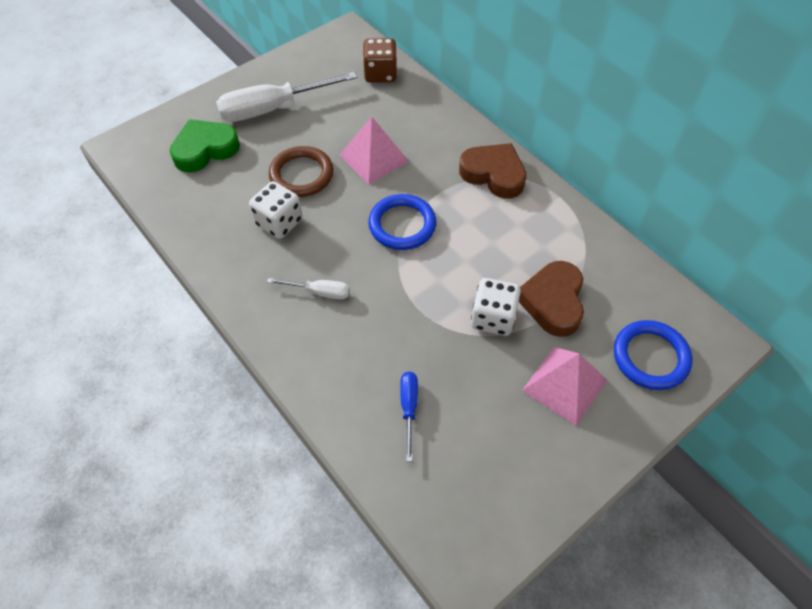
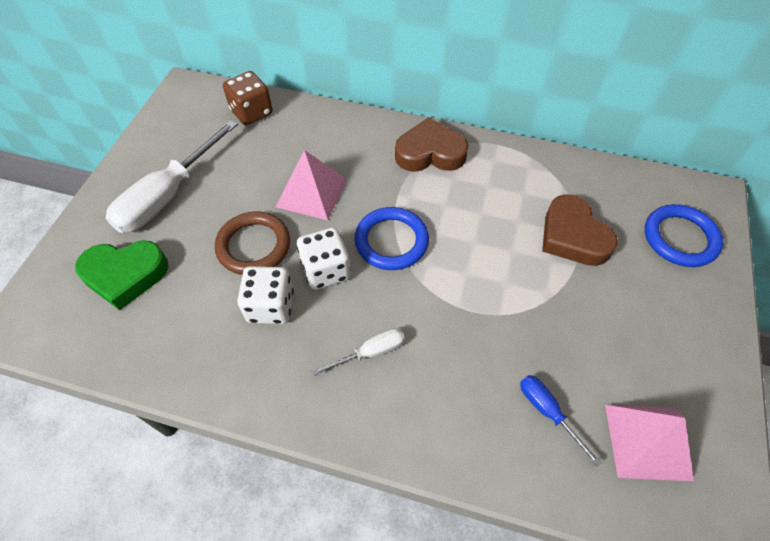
camera: 35 degrees left, 0 degrees up
green heart [170,119,240,172] -> green heart turned 120 degrees counterclockwise [75,240,168,310]
white dice [471,278,521,336] -> white dice moved to [297,227,350,290]
pink pyramid [522,347,607,426] -> pink pyramid moved to [605,404,694,481]

